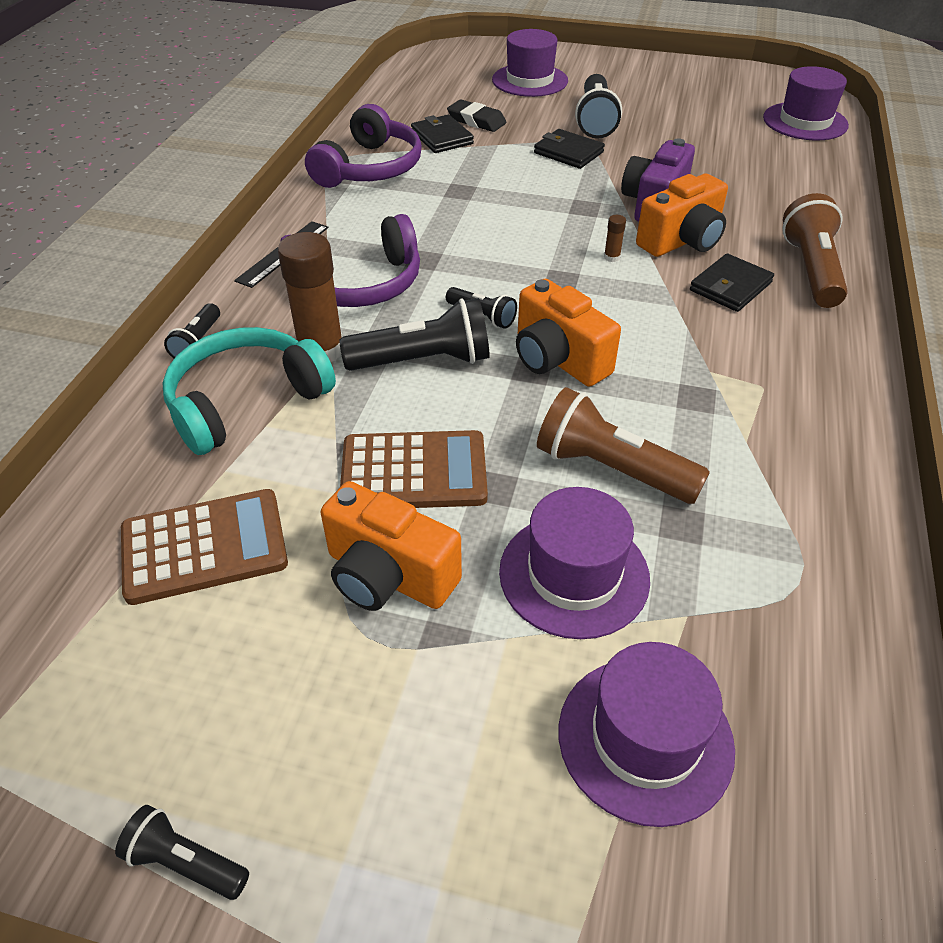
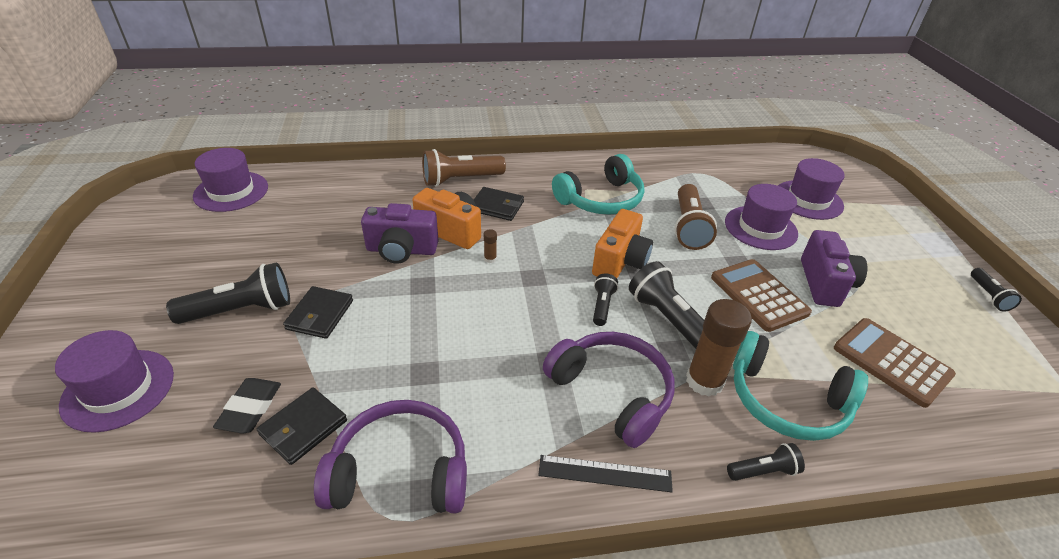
camera: 115 degrees left, 5 degrees down
orange camera [321,481,462,611] -> purple camera [801,230,867,307]
none -> turquoise headphones [552,154,644,215]

